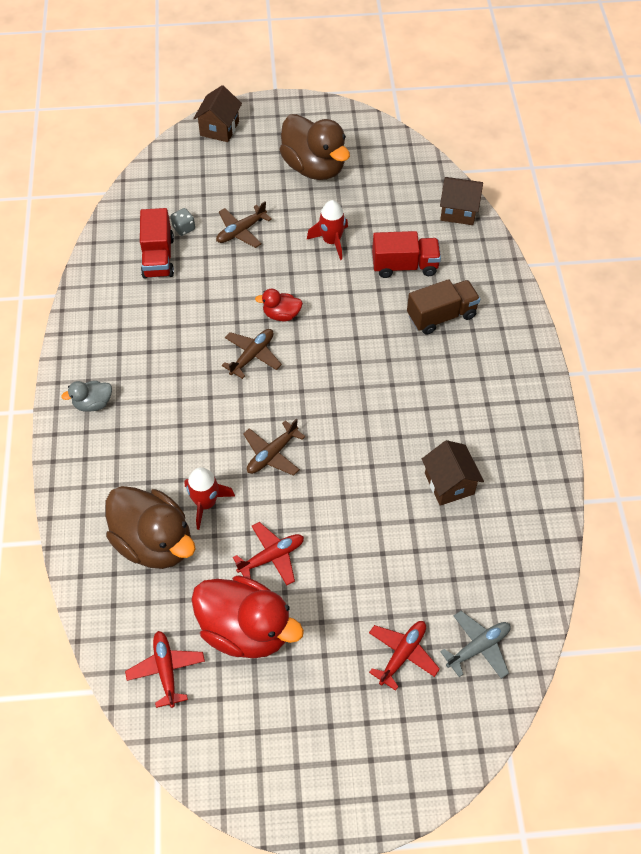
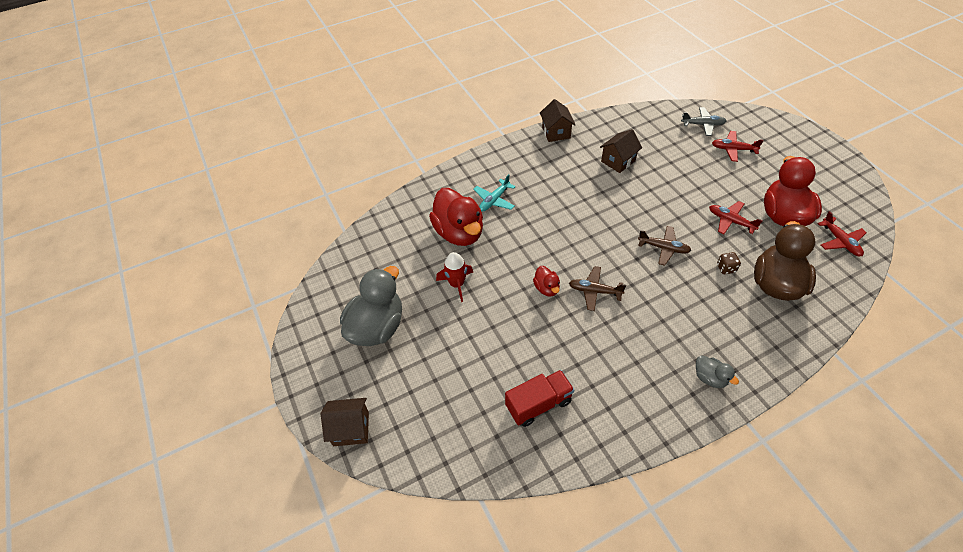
camera: 110 degrees left, 5 degrees down
red plane [125,631,205,708] -> red plane turned 75 degrees counterclockwise [817,211,867,257]
grey dice [171,208,195,236] -> none
red rocket [185,467,235,530] -> brown dice [717,252,741,274]
brown plane [216,202,272,248] -> none
brown duck [279,114,350,180] -> grey duck [340,266,402,346]
red truck [372,231,441,278] -> red duck [429,188,483,246]
brown truck [407,279,480,334] -> turquoise plane [473,174,516,212]
brown house [440,177,483,225] -> brown house moved to [540,99,576,142]
grey plane [440,611,511,679] -> grey plane turned 150 degrees clockwise [681,107,726,136]

